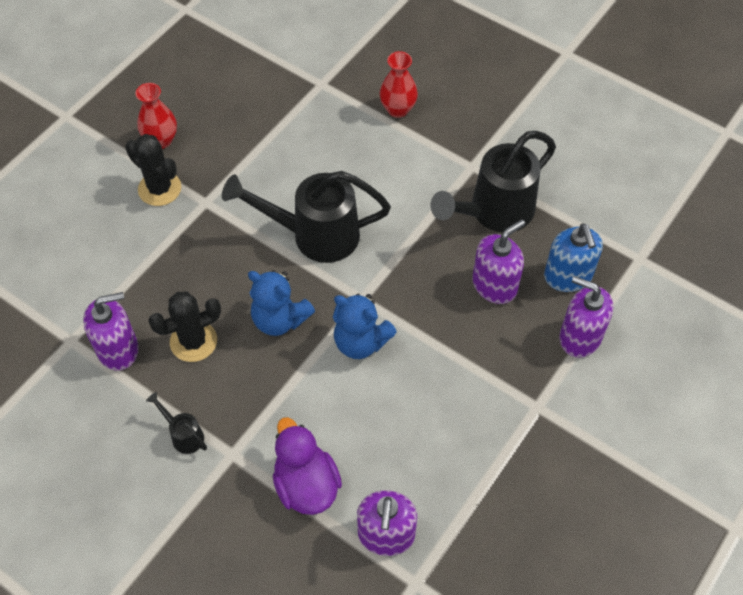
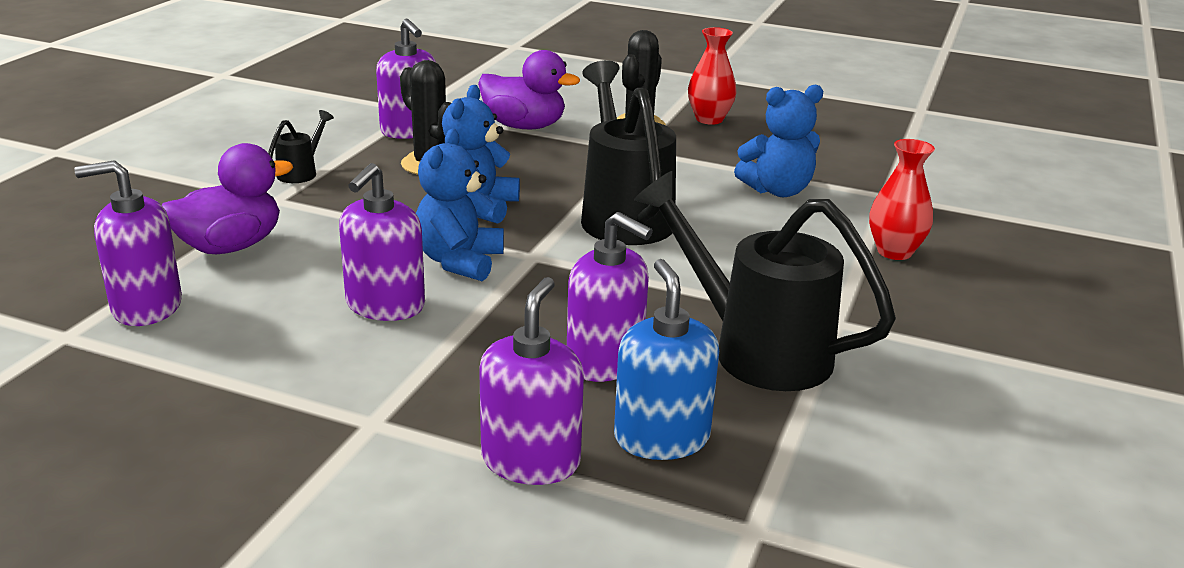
camera: 75 degrees right, 30 degrees down
blue soap dispenser [544,224,603,292] -> blue soap dispenser turned 105 degrees clockwise [614,259,719,460]
none -> purple soap dispenser [339,163,425,321]
none -> purple duck [478,50,580,129]
none -> blue teddy bear [734,85,823,197]

